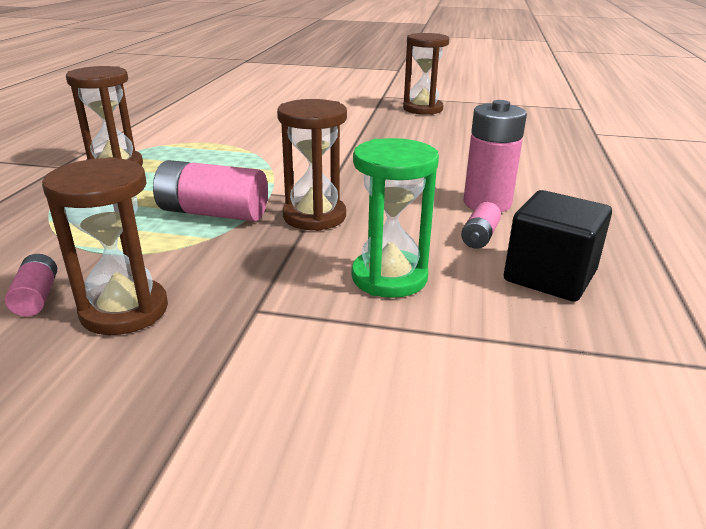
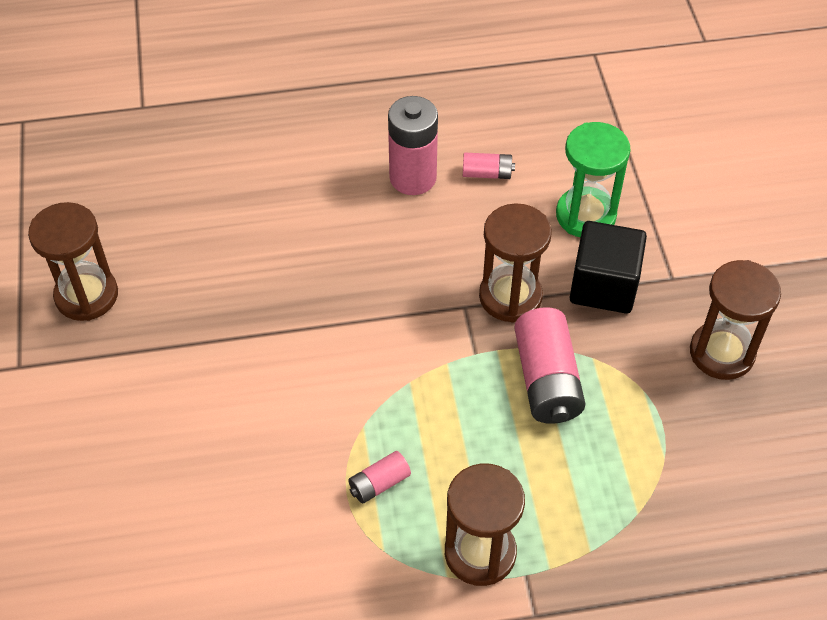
camera: 110 degrees left, 25 degrees up
pink battery [5,254,57,317] -> pink battery moved to [348,451,411,503]
black cube [504,190,612,302] -> black cube moved to [570,221,647,314]

